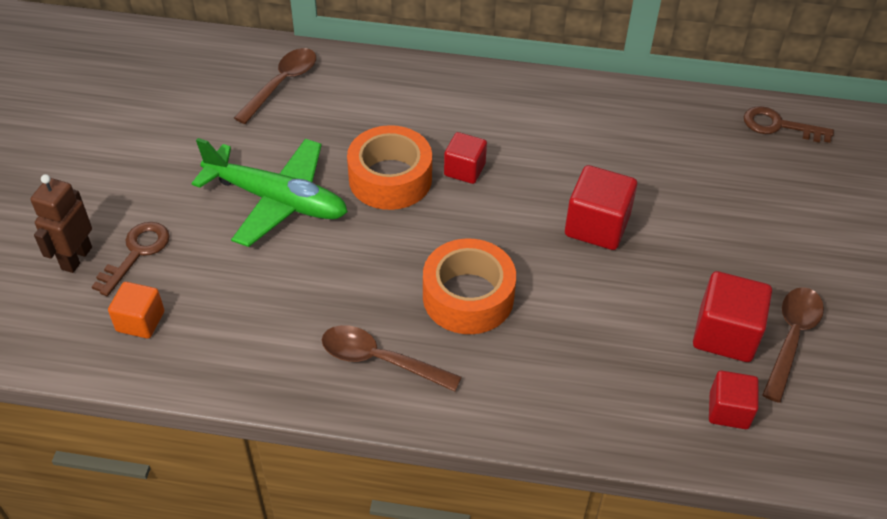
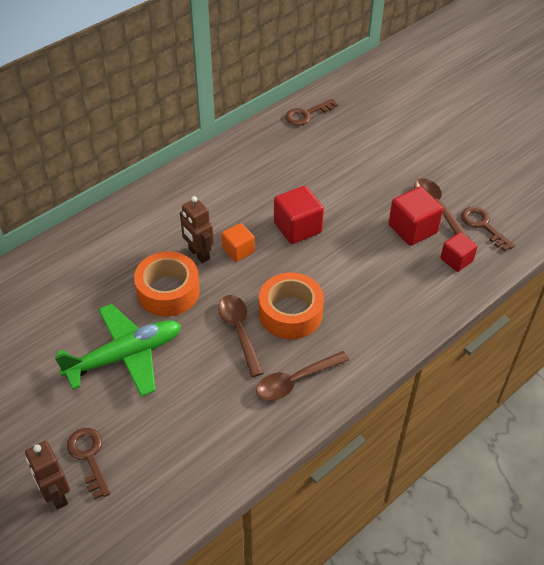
camera: 50 degrees left, 0 degrees up
orange cube [108,282,164,339] -> orange cube moved to [221,223,255,262]
brown spoon [234,48,316,124] -> brown spoon moved to [218,295,264,377]
red cube [444,132,487,184] -> brown robot [180,196,214,263]
none -> brown key [461,206,515,251]

